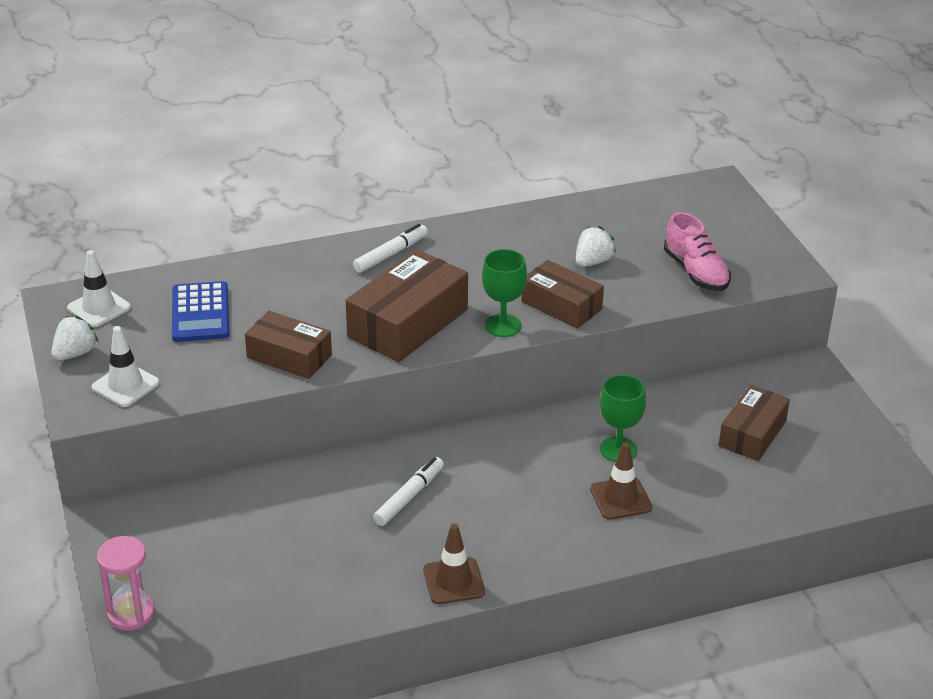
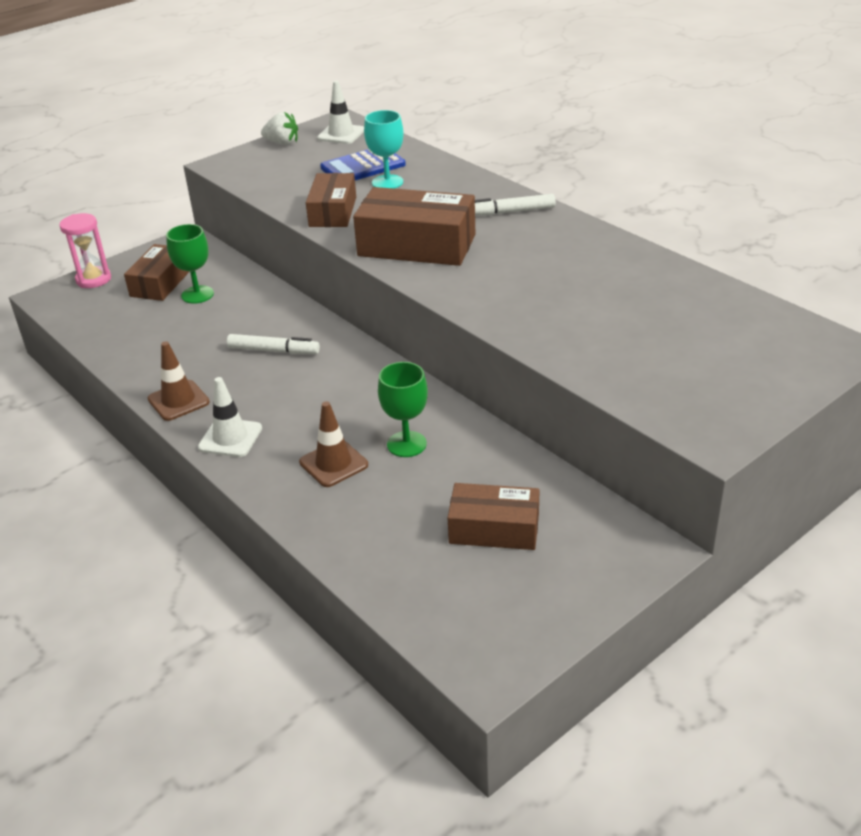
camera: 70 degrees right, 0 degrees up
white traffic cone [92,326,160,407] -> white traffic cone moved to [198,377,262,457]
white marker [353,224,428,273] -> white marker turned 150 degrees clockwise [475,194,556,216]
green goblet [482,249,527,337] -> green goblet moved to [166,224,214,304]
brown box [521,260,604,329] -> brown box moved to [124,244,190,301]
white strawberry [576,226,616,267] -> none
pink shoe [664,212,731,291] -> none
none -> turquoise goblet [364,110,403,189]

